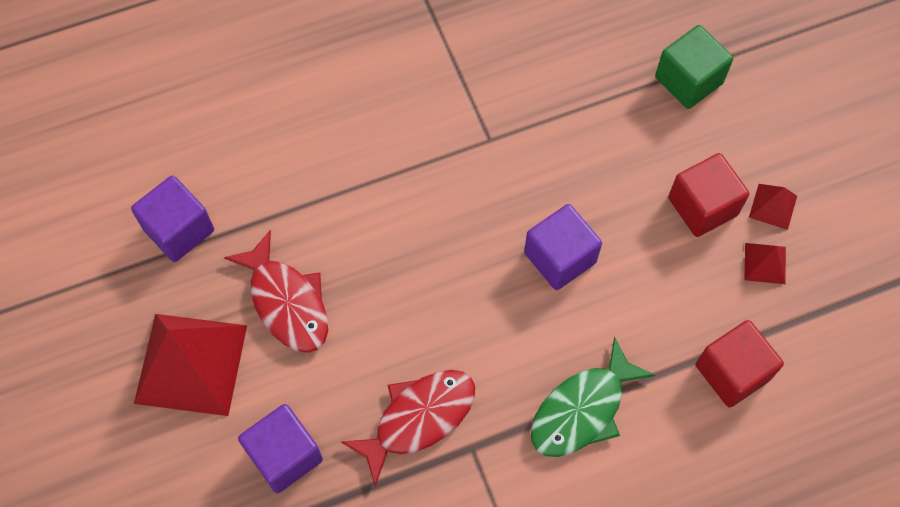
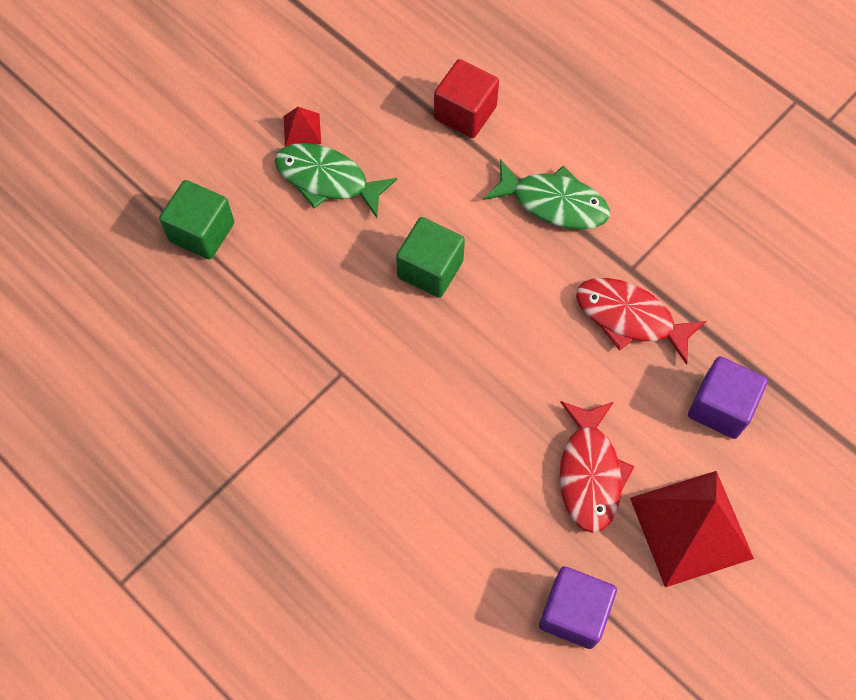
camera: 115 degrees left, 0 degrees up
red fish [224,230,328,353] -> red fish turned 150 degrees clockwise [560,401,634,533]
purple cube [524,204,602,290] -> green cube [396,217,465,298]
red cube [668,153,749,237] -> green fish [275,143,398,218]
red pyramid [744,243,786,284] -> none

